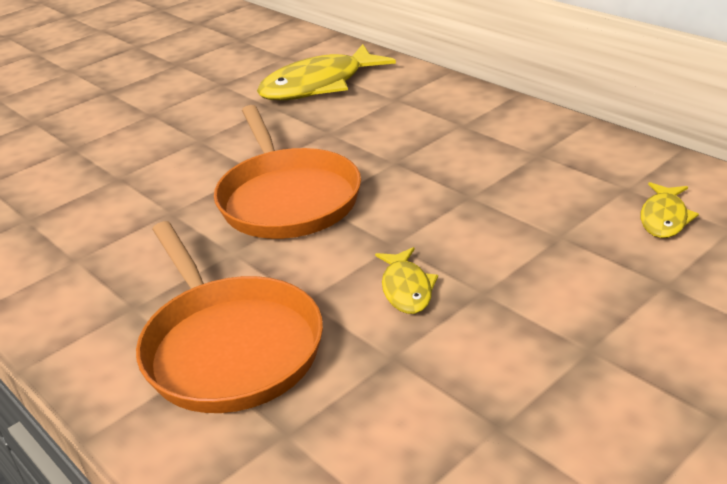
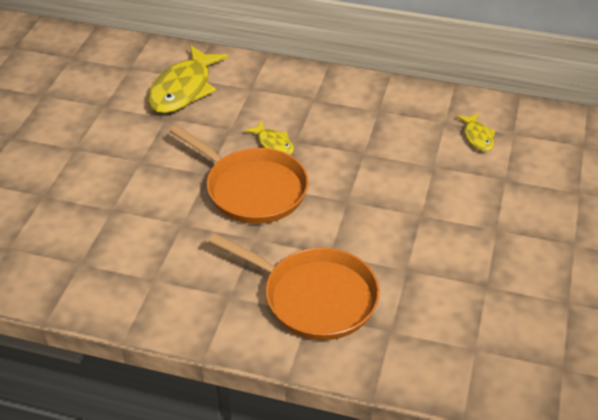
camera: 35 degrees left, 10 degrees up
yellow fish [375,247,438,314] -> yellow fish moved to [244,121,294,155]

